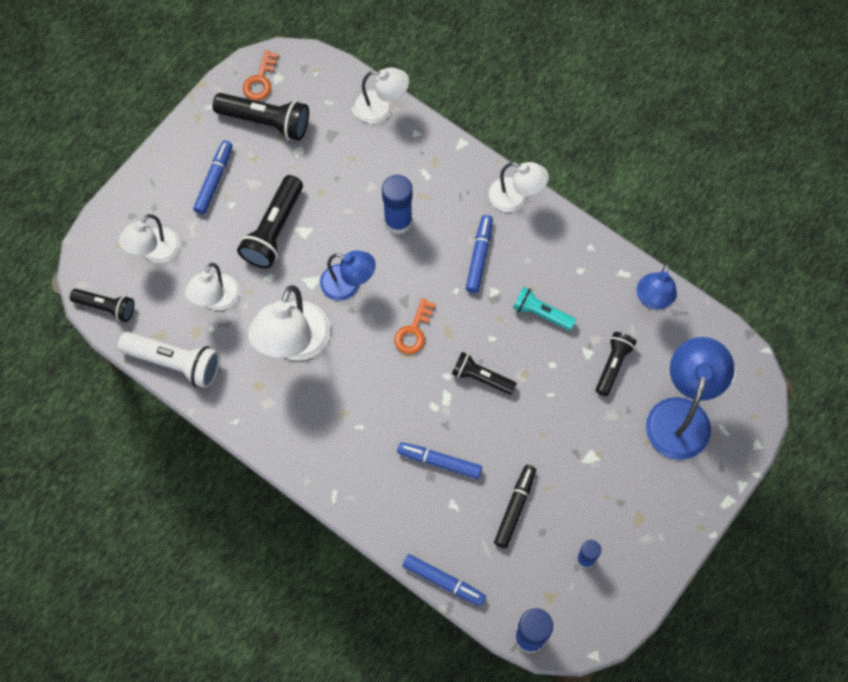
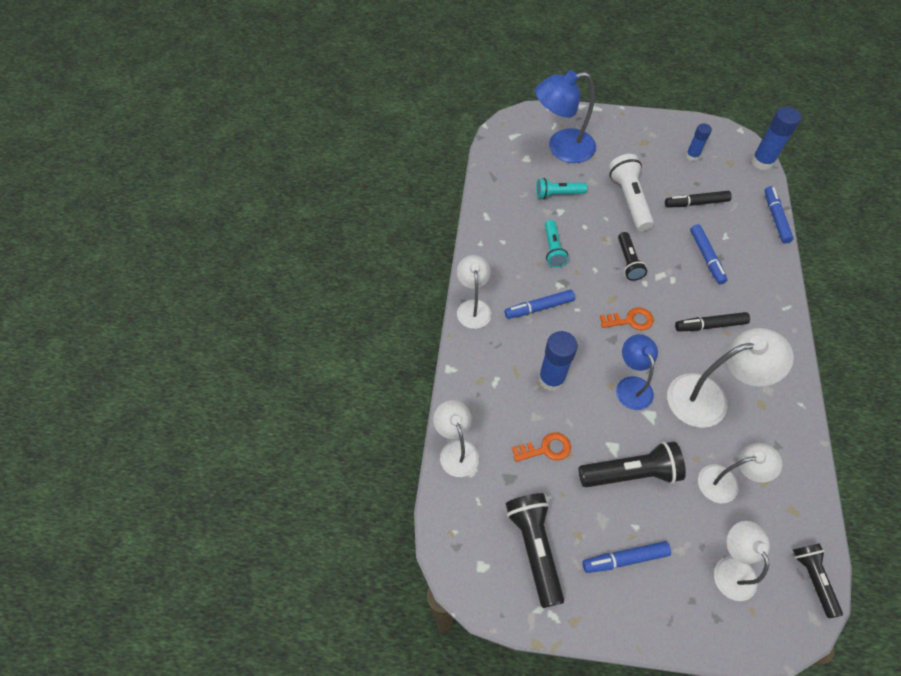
camera: 120 degrees left, 10 degrees down
white flashlight [118,332,220,388] -> white flashlight moved to [608,154,654,231]
white lamp [119,214,180,263] -> white lamp turned 105 degrees counterclockwise [714,521,770,601]
orange key [243,50,279,100] -> orange key moved to [512,432,571,462]
black flashlight [596,332,637,396] -> turquoise flashlight [536,178,587,199]
blue lamp [636,262,677,310] -> none
none -> black marker [675,312,750,331]

